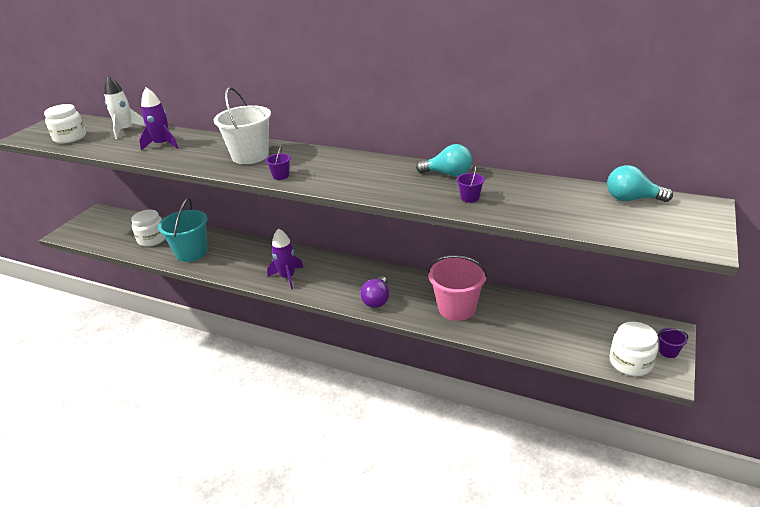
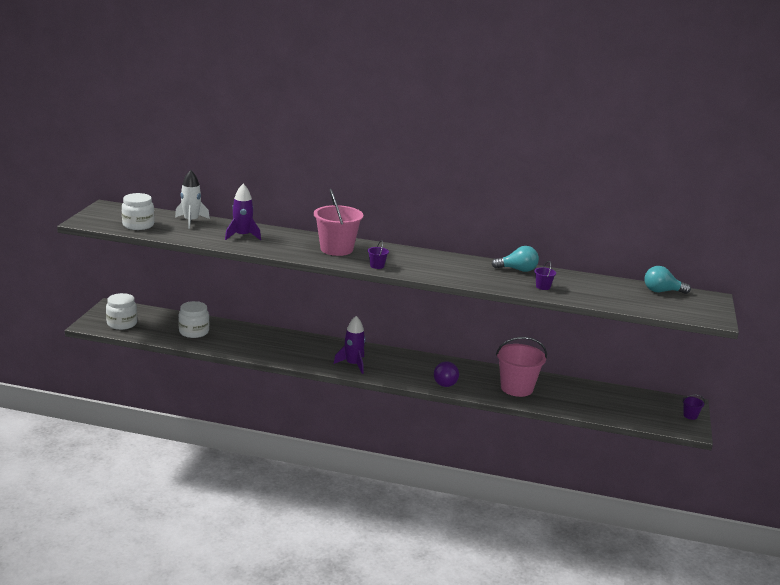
camera: 15 degrees left, 10 degrees down
turquoise bucket [158,197,208,262] -> none
white bucket [214,87,271,164] -> pink bucket [314,189,363,256]
white jar [609,322,658,376] -> white jar moved to [106,293,137,330]

